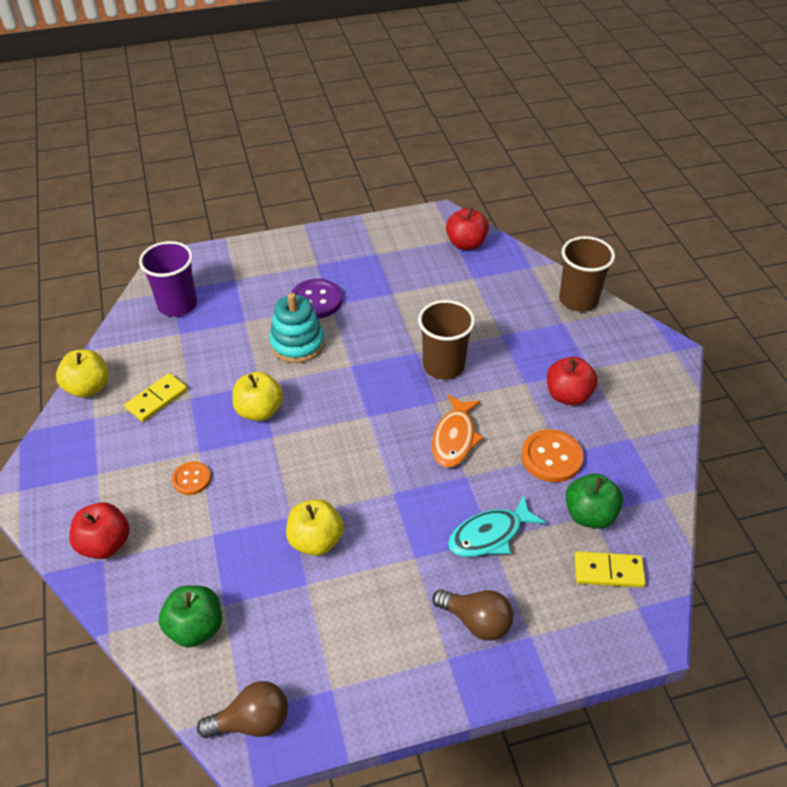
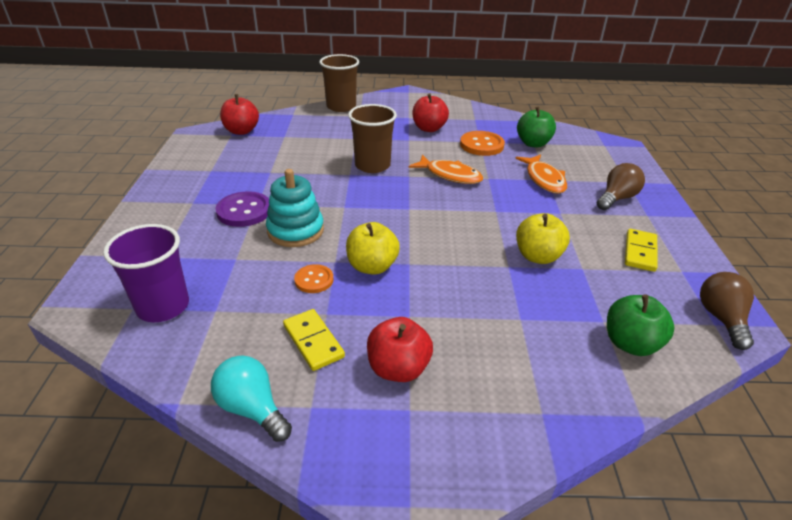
camera: 75 degrees left, 10 degrees down
yellow apple [56,349,109,398] -> turquoise light bulb [211,356,292,442]
red apple [69,502,130,559] -> red apple moved to [367,317,433,382]
orange button [172,461,211,495] -> orange button moved to [294,264,333,293]
turquoise fish [448,495,546,557] -> orange fish [515,154,567,194]
yellow domino [574,551,646,588] -> yellow domino moved to [625,229,658,272]

